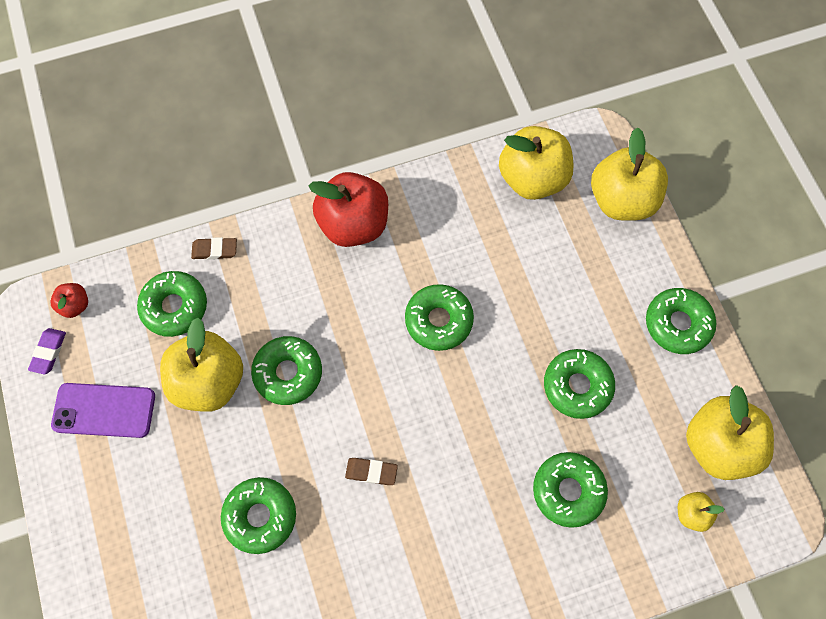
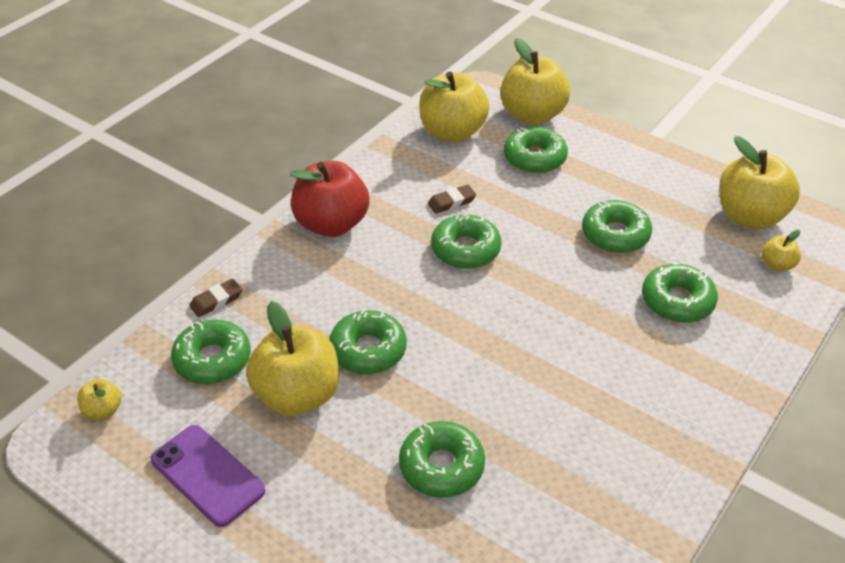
camera: 35 degrees left, 25 degrees down
purple eraser [28,328,66,375] -> none
red apple [51,283,88,318] -> yellow apple [77,378,122,420]
purple phone [51,383,155,438] -> purple phone turned 75 degrees clockwise [151,425,265,527]
brown eraser [345,458,398,485] -> brown eraser moved to [428,185,476,214]
green donut [646,288,717,354] -> green donut moved to [504,126,568,174]

